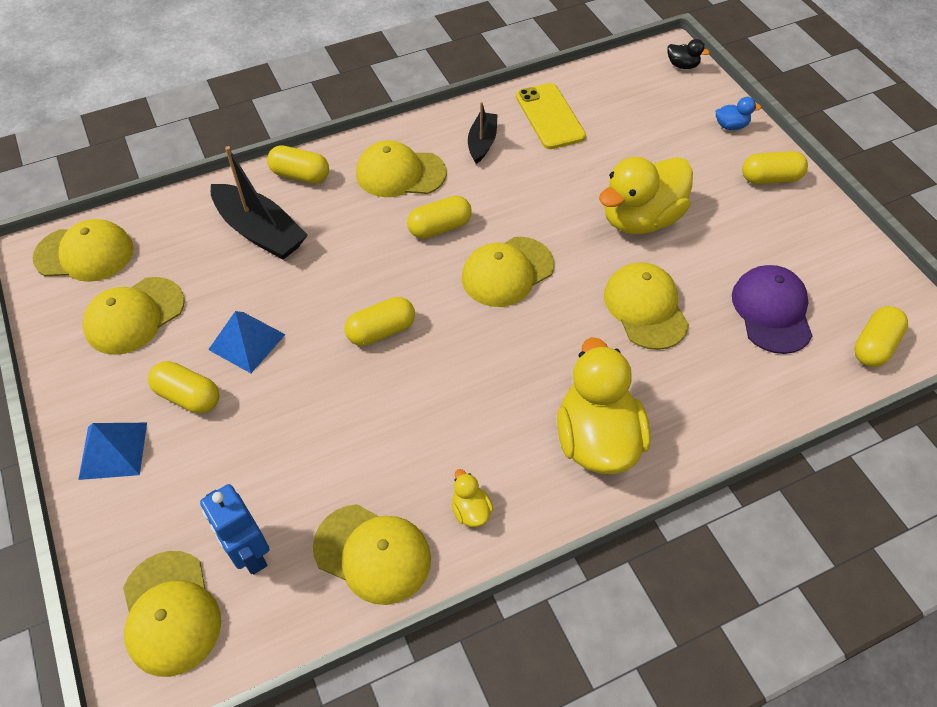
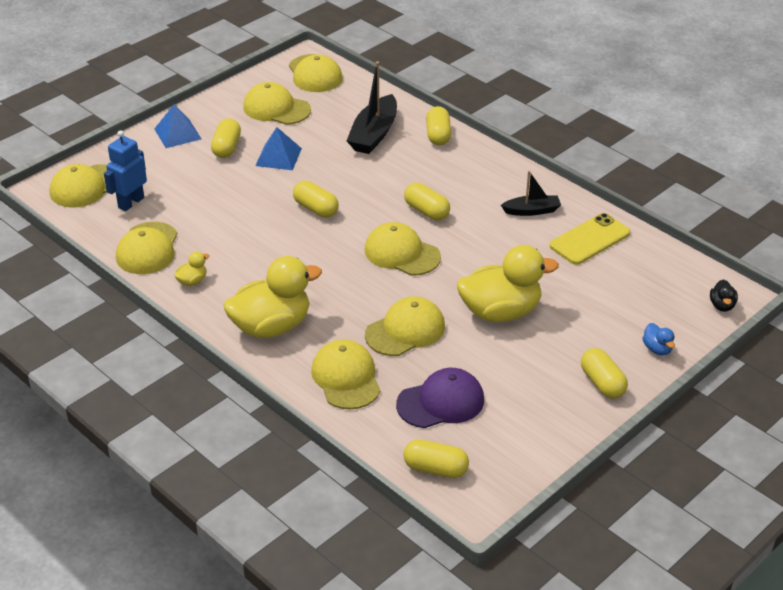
camera: 70 degrees right, 15 degrees down
yellow cap [356,140,447,197] -> yellow cap moved to [311,339,381,410]
yellow duck [599,157,693,234] -> yellow duck turned 135 degrees clockwise [457,245,559,322]

